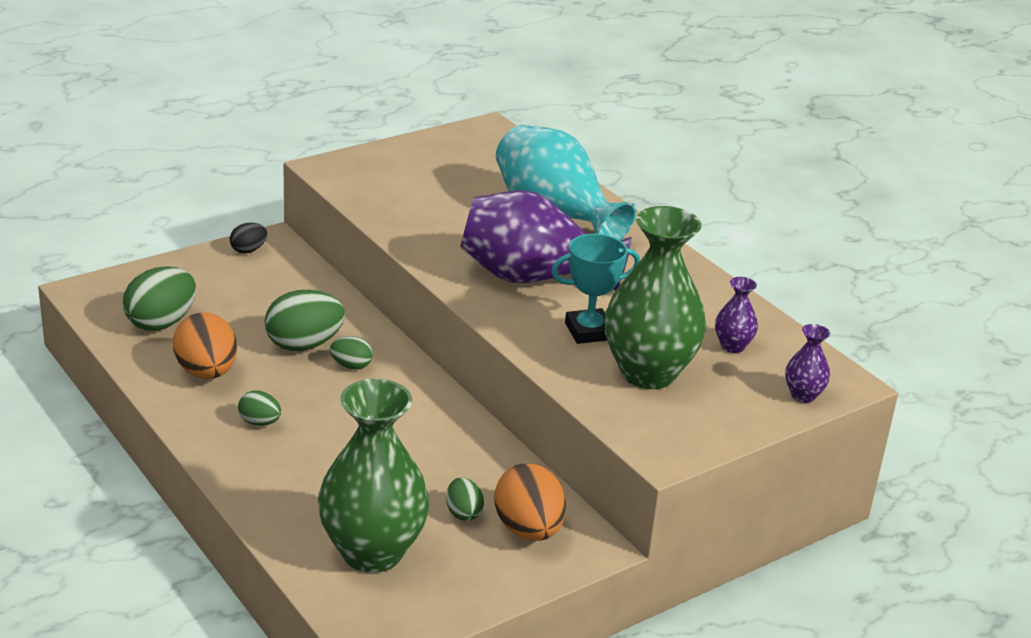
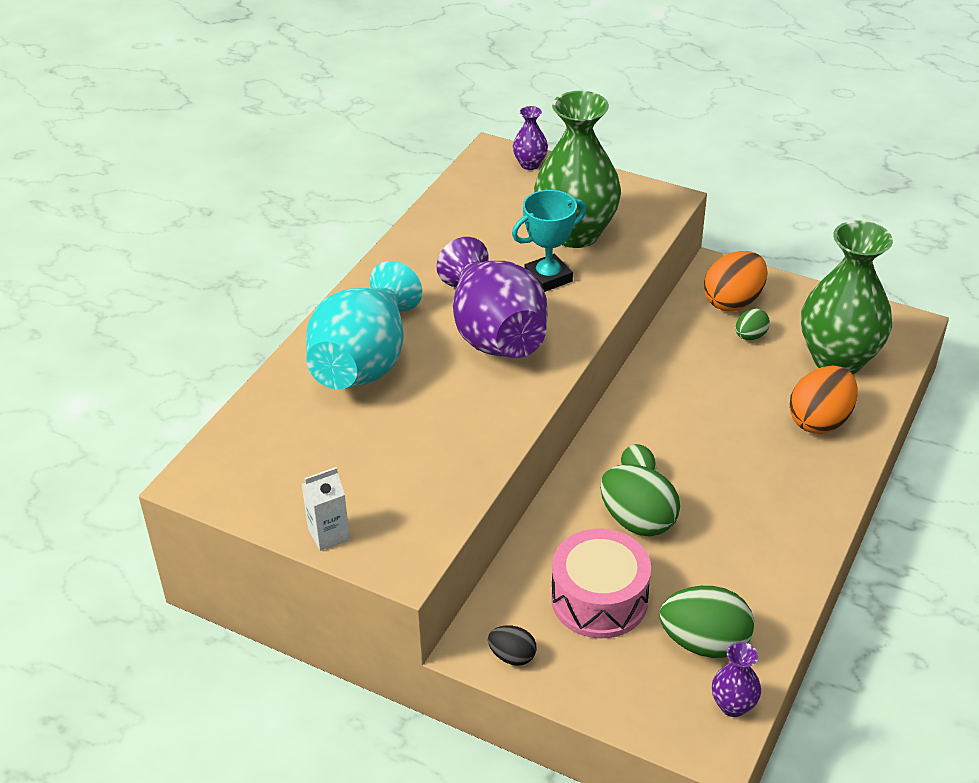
camera: 115 degrees left, 10 degrees up
orange egg [173,312,237,379] -> orange egg moved to [789,366,858,434]
green egg [238,391,281,426] -> none
turquoise trophy [551,234,640,344] -> turquoise trophy turned 75 degrees counterclockwise [512,190,586,292]
purple vase [715,277,758,353] -> purple vase moved to [712,642,761,717]
none -> white carton [301,467,350,551]
none -> pink drum [551,528,651,638]

